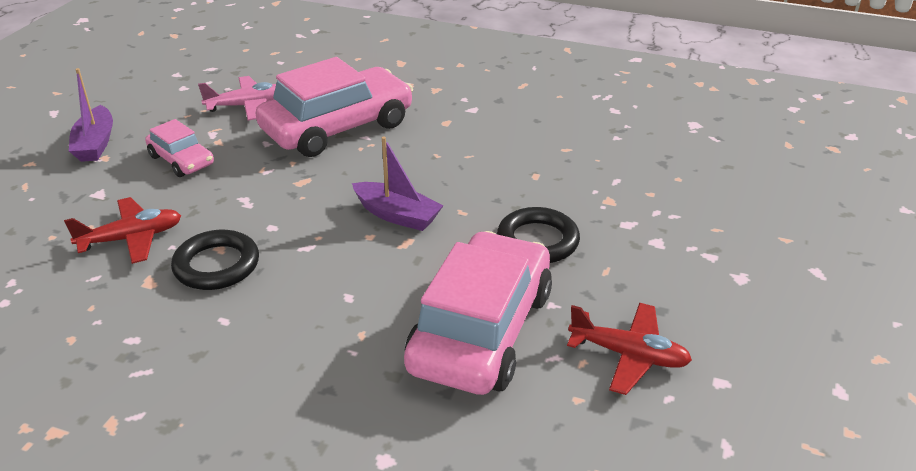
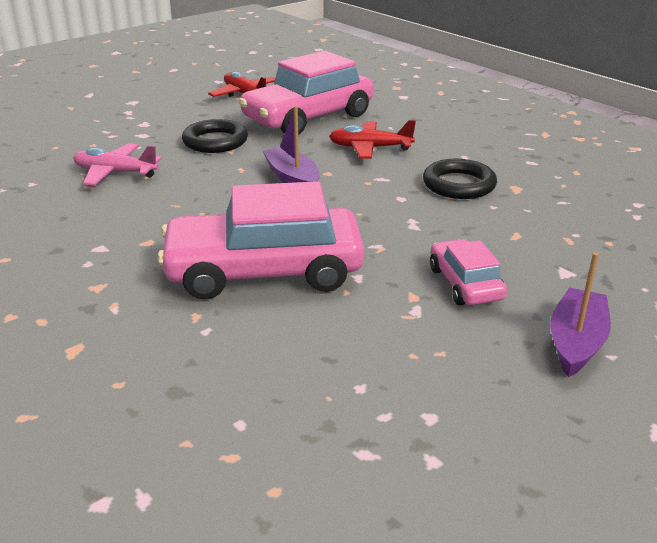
camera: 150 degrees left, 5 degrees down
red plane [64,197,181,264] -> red plane moved to [329,120,416,159]
pink plane [198,76,276,120] -> pink plane moved to [73,143,162,186]

